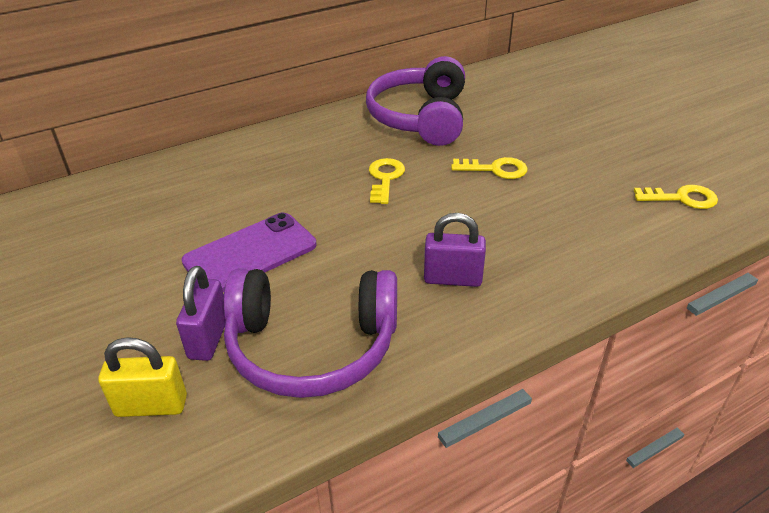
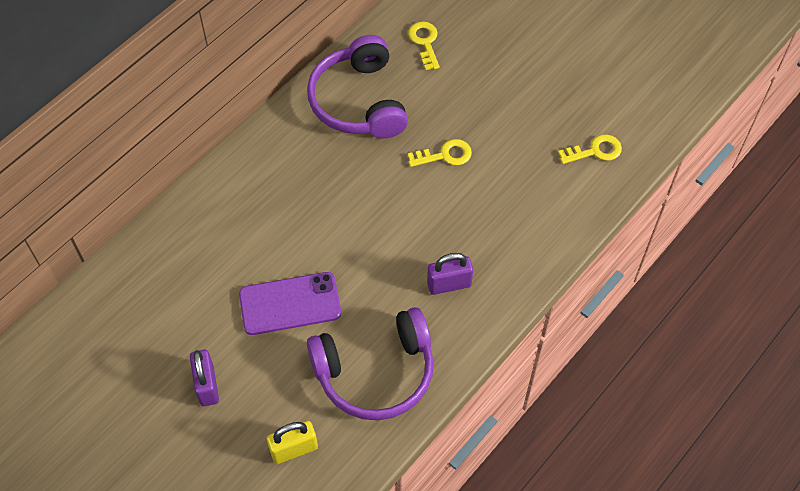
camera: 20 degrees left, 20 degrees up
purple padlock [176,266,226,361] -> purple padlock moved to [190,350,219,406]
purple phone [182,213,316,292] -> purple phone turned 45 degrees clockwise [239,272,341,335]
yellow key [369,158,405,204] -> yellow key moved to [408,21,440,70]

